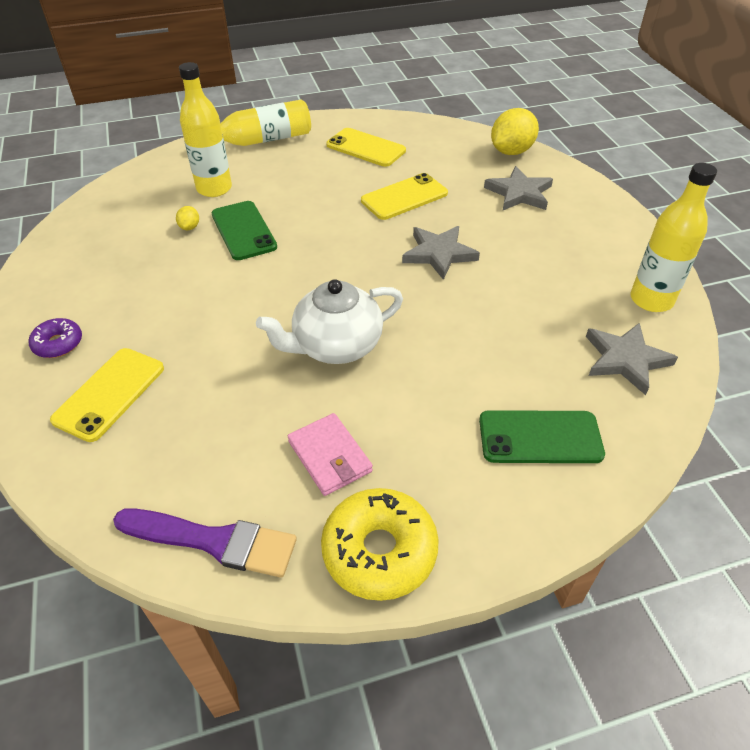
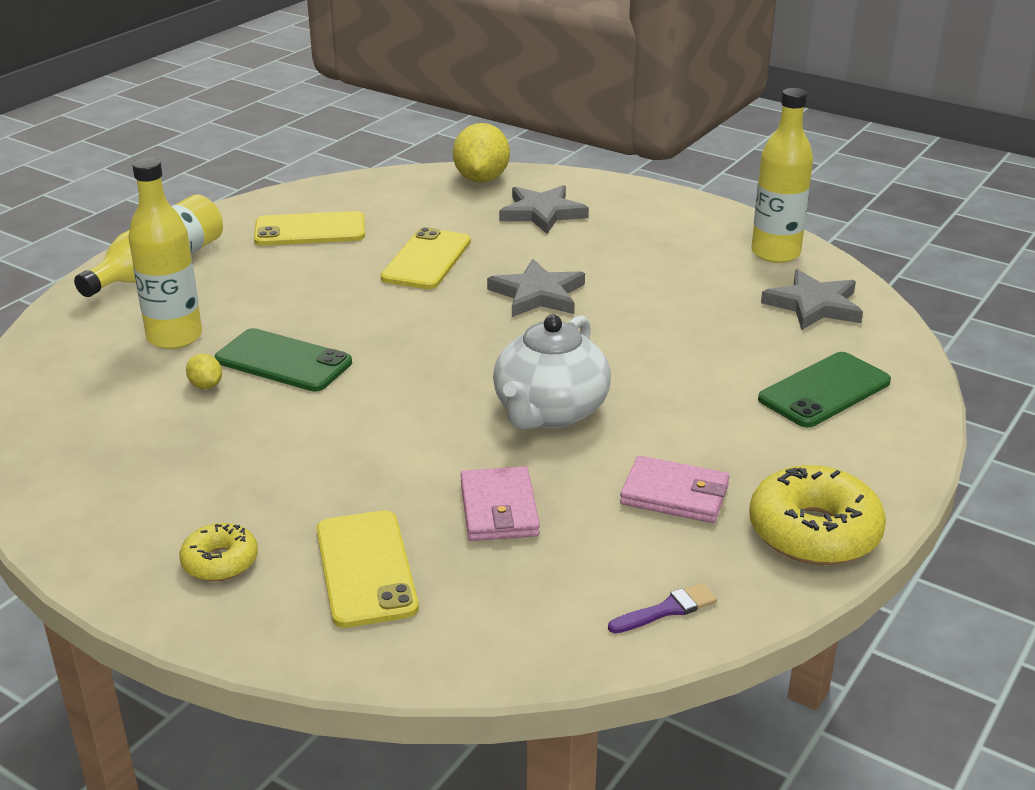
camera: 40 degrees left, 15 degrees down
purple donut [29,318,82,358] -> yellow donut [179,523,258,581]
purple brush [113,508,297,578] -> purple brush [608,583,717,633], size x0.50
none -> pink wallet [460,466,540,541]

